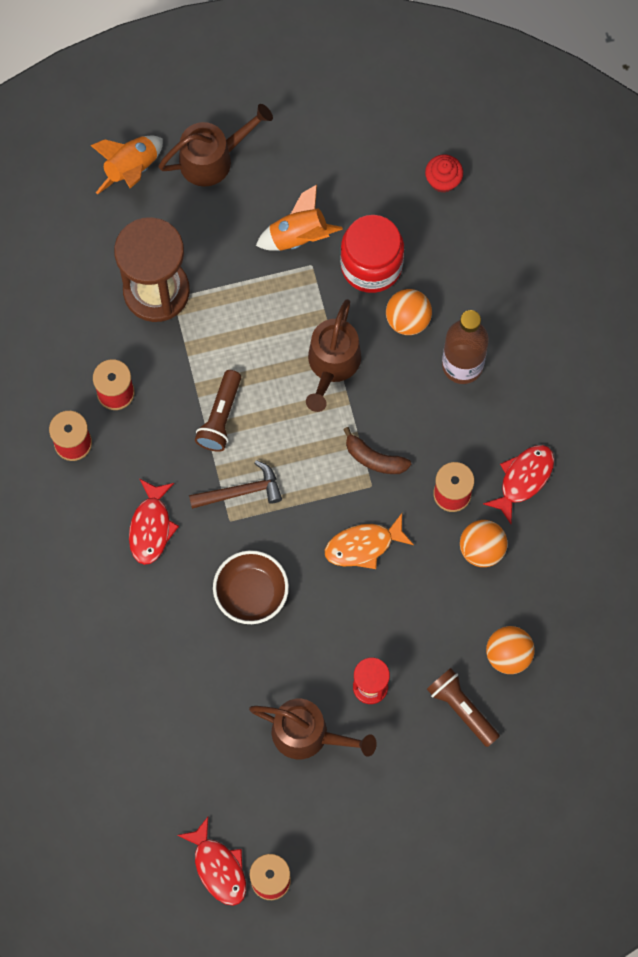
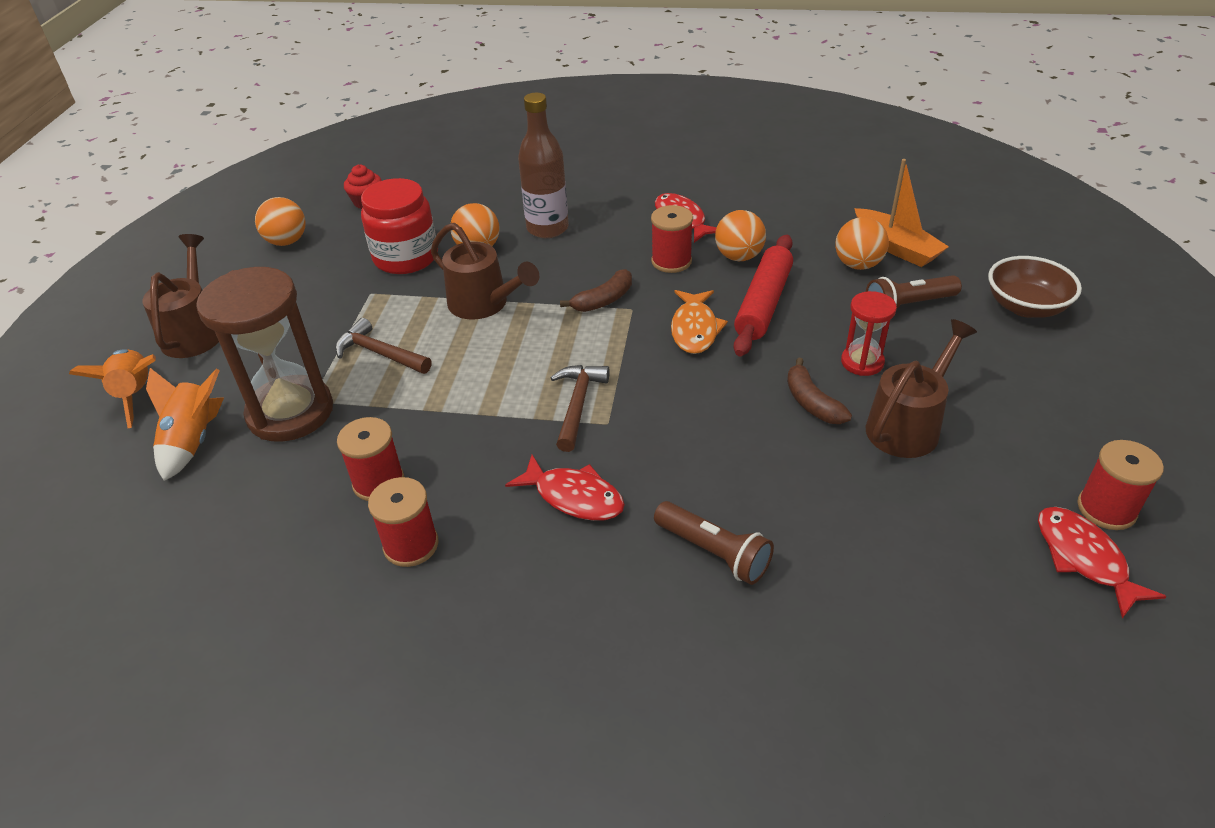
camera: 65 degrees left, 30 degrees down
red fish [177,817,246,906] -> red fish turned 105 degrees counterclockwise [1038,507,1167,619]
brown flashlight [195,370,241,452] -> brown flashlight moved to [654,501,774,585]
brown bowl [213,550,289,624] -> brown bowl moved to [988,256,1082,318]
orange rocket [256,185,343,251] -> orange rocket moved to [146,368,224,481]
none -> orange ball [255,197,306,246]
none -> brown hammer [335,318,432,374]
none -> red rolling pin [733,235,793,356]
none -> brown banana [787,358,852,424]
none -> orange boat [854,159,949,267]

